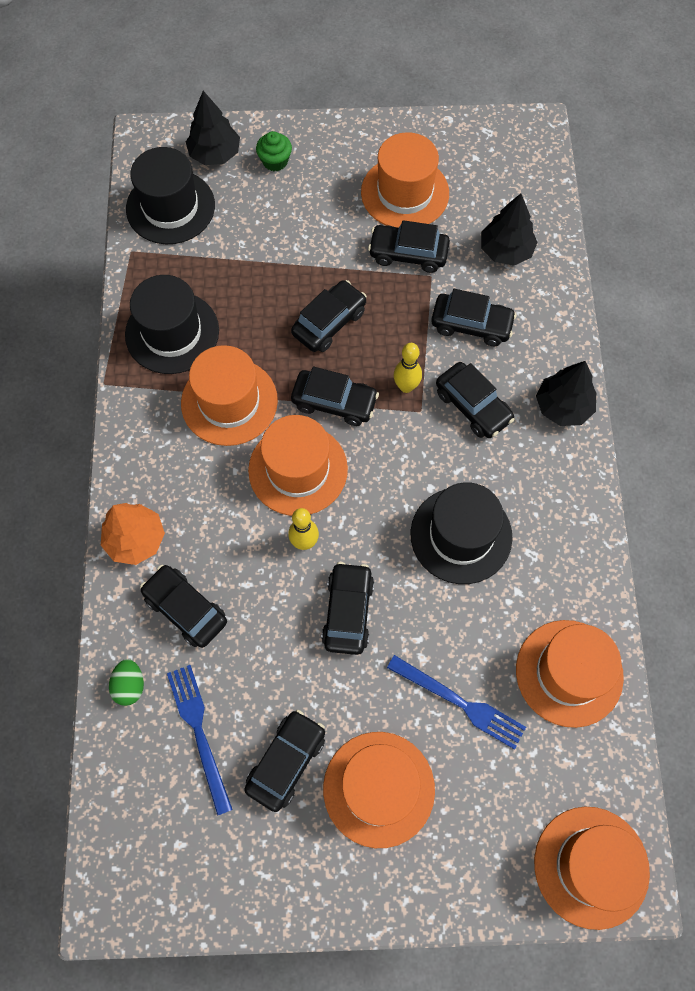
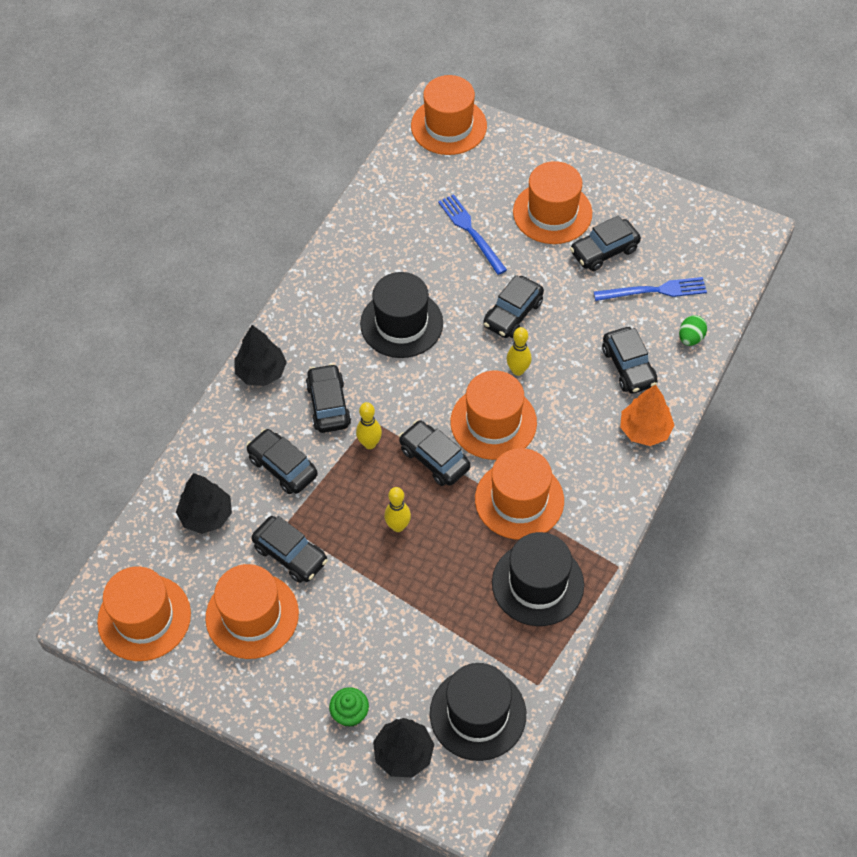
camera: 150 degrees left, 10 degrees down
blue fork [167,665,233,816] -> blue fork turned 105 degrees counterclockwise [594,277,707,301]
black car [291,280,367,352] -> yellow bowling pin [384,487,411,532]
orange hat [516,620,624,728] -> orange hat moved to [97,566,191,661]

